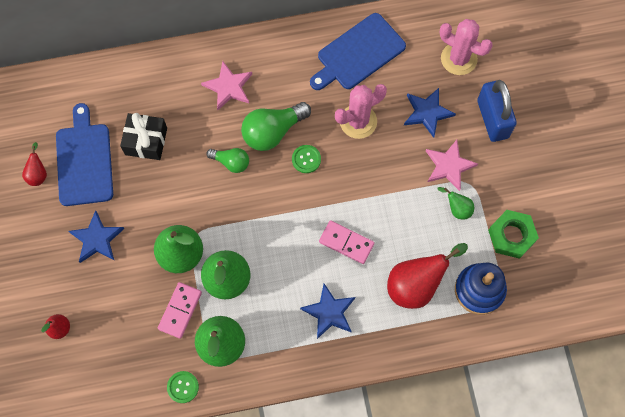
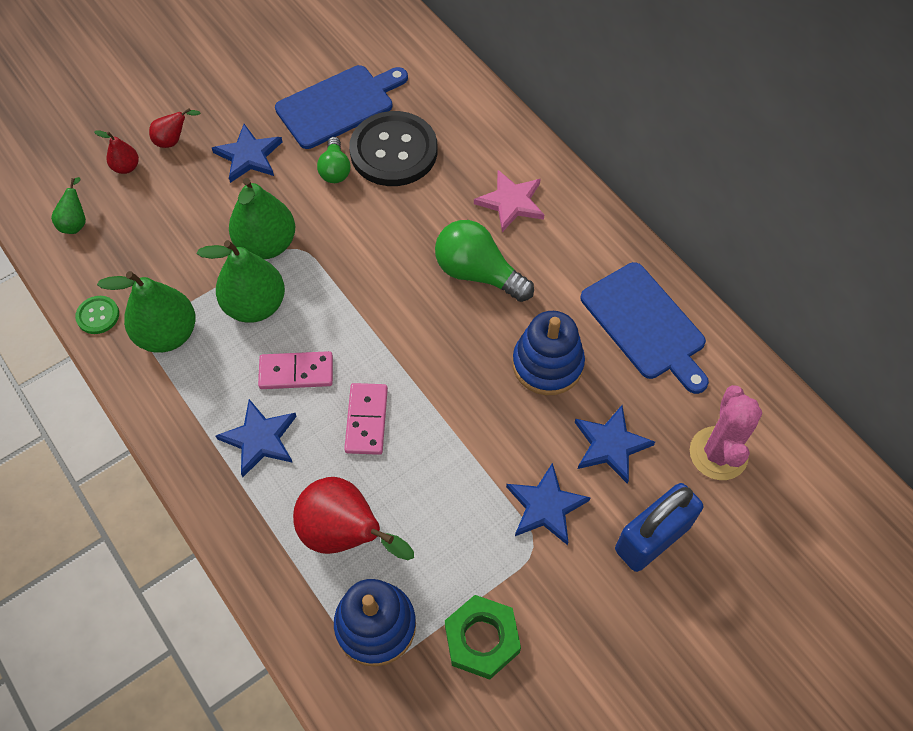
camera: 65 degrees right, 10 degrees down
red pear [22,142,47,186] -> red pear moved to [149,108,201,148]
black gift [120,113,167,160] -> black button [349,111,437,186]
pink domino [158,282,202,339] -> pink domino moved to [258,351,333,389]
green light bulb [206,148,249,173] -> green light bulb moved to [317,137,350,183]
green button [292,145,321,173] -> none
blue cutting board [310,13,406,90] -> blue cutting board turned 150 degrees counterclockwise [581,262,709,394]
pink cactus [335,84,387,139] -> blue stacking toy [512,311,585,395]
pink star [426,140,478,191] -> blue star [506,462,591,545]
green pear [438,187,474,219] -> green pear moved to [51,177,86,234]

